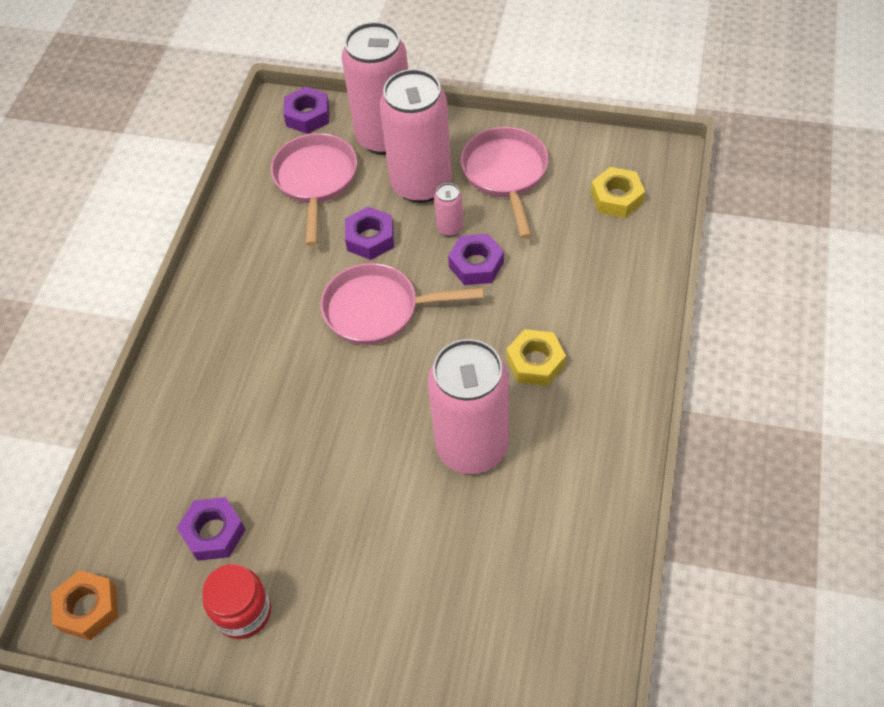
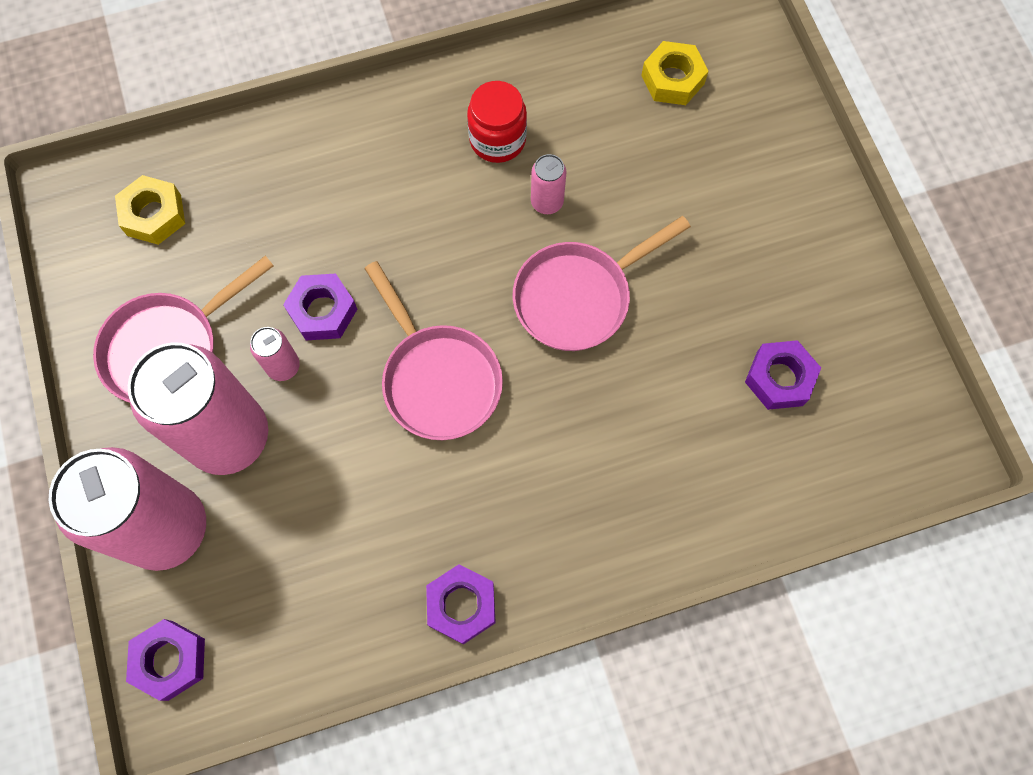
camera: 125 degrees left, 15 degrees up
orange nut [51,570,118,640] -> none
red jar [202,564,271,639] -> red jar moved to [467,81,527,163]
pink pan [271,133,357,246] -> pink pan moved to [512,216,691,351]
purple nut [345,206,394,260] -> purple nut moved to [426,564,496,645]
pink can [428,339,509,474] -> pink can [531,154,567,214], size x0.42
yellow nut [506,329,566,386] -> yellow nut moved to [641,41,708,105]

